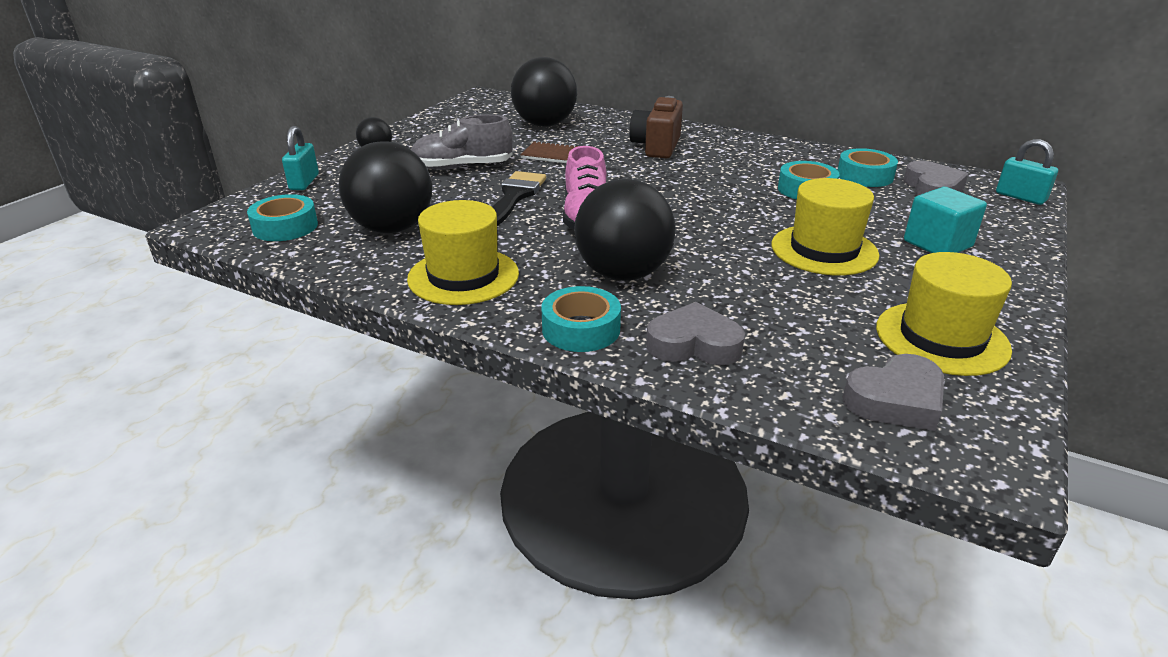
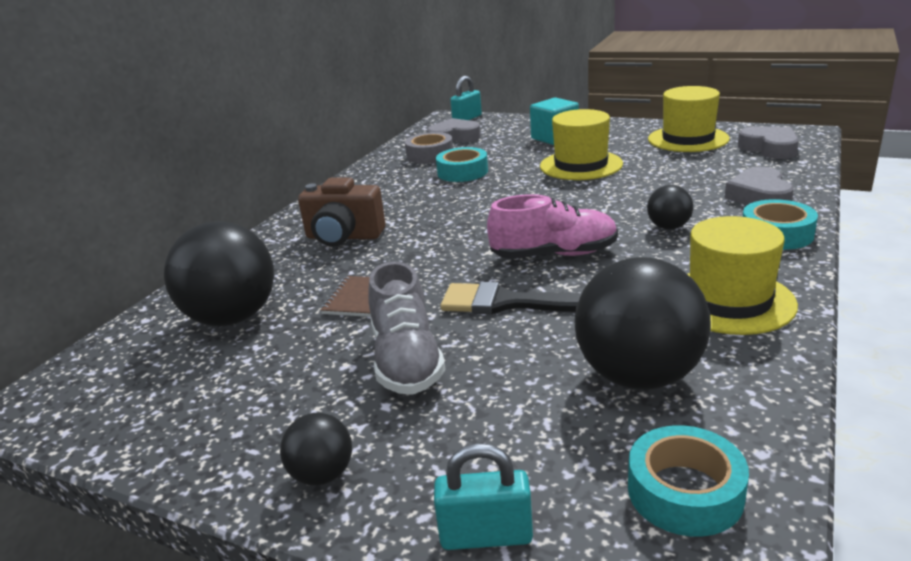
camera: 90 degrees left, 5 degrees down
black ball [574,179,676,281] -> black ball [647,185,693,230], size x0.49
turquoise tape [838,148,898,187] -> grey tape [405,132,453,164]

